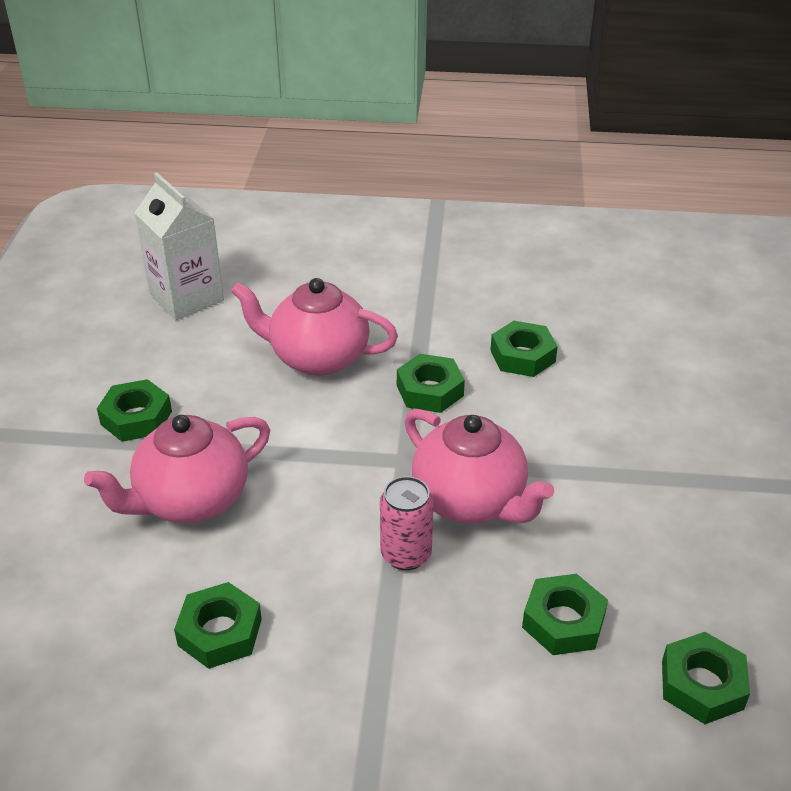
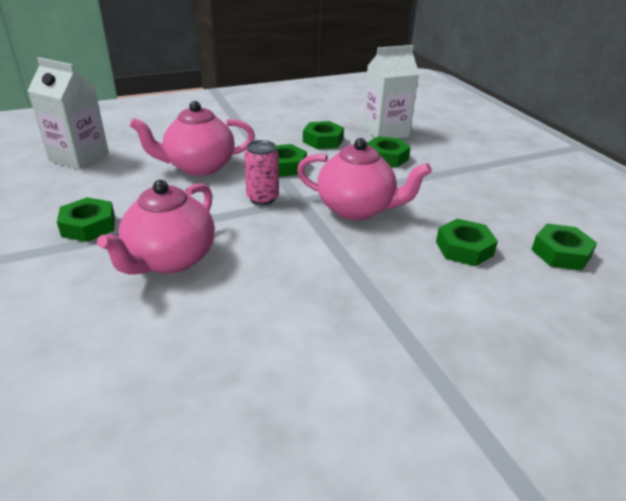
camera: 30 degrees left, 5 degrees down
green nut [174,582,262,669] -> green nut moved to [367,136,411,167]
pink can [380,476,434,570] -> pink can moved to [244,140,279,205]
none -> white carton [362,45,419,138]

